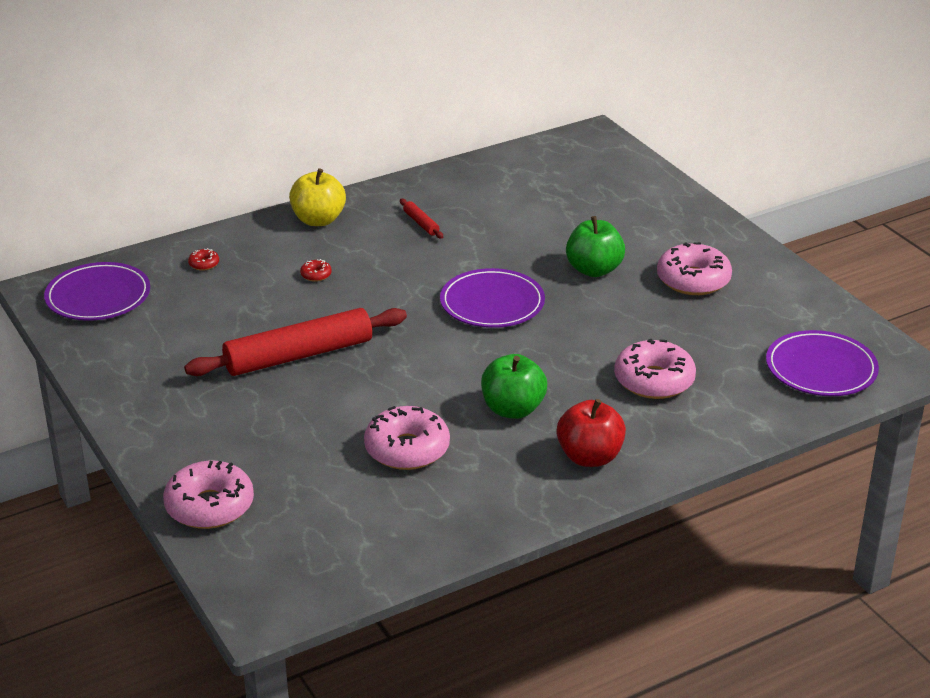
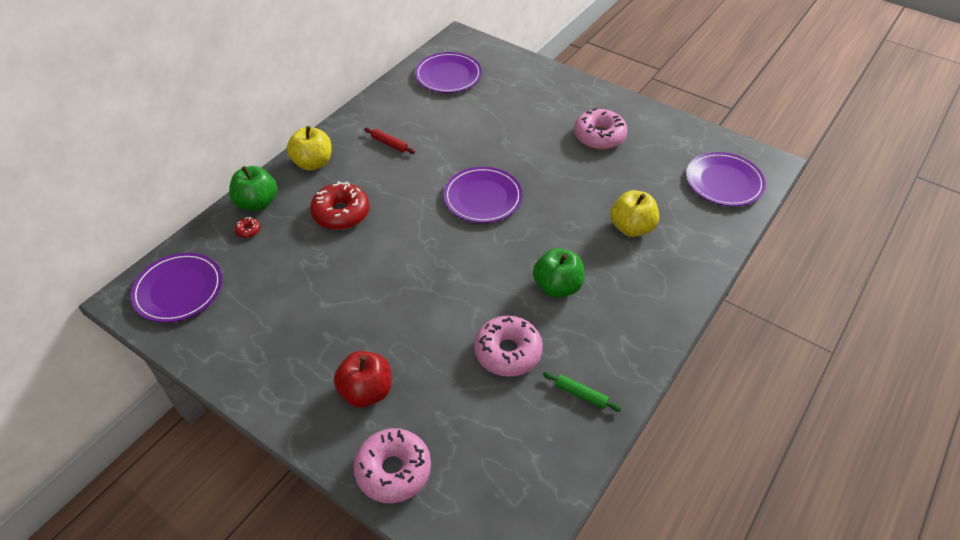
camera: 25 degrees left, 15 degrees up
red rolling pin [184,308,407,376] -> none
red donut [300,259,332,282] -> red donut [310,181,370,230], size x2.37
red apple [557,399,626,467] -> red apple moved to [334,351,391,407]
green apple [566,216,625,277] -> green apple moved to [229,166,277,211]
pink donut [614,339,696,399] -> yellow apple [610,190,659,237]
none -> purple plate [415,52,482,93]
none -> green rolling pin [543,372,622,411]

